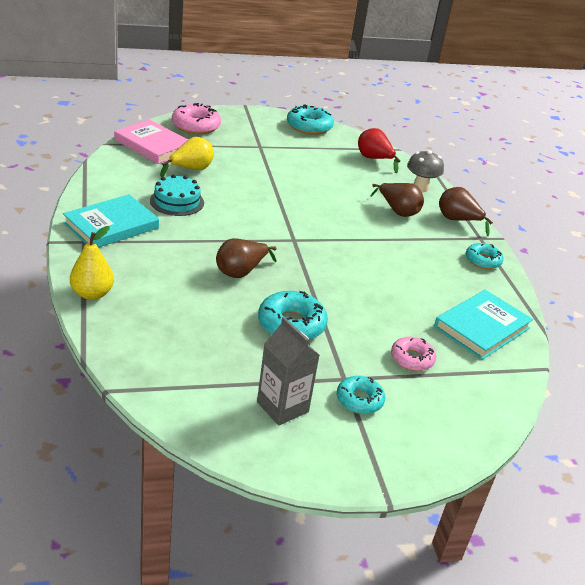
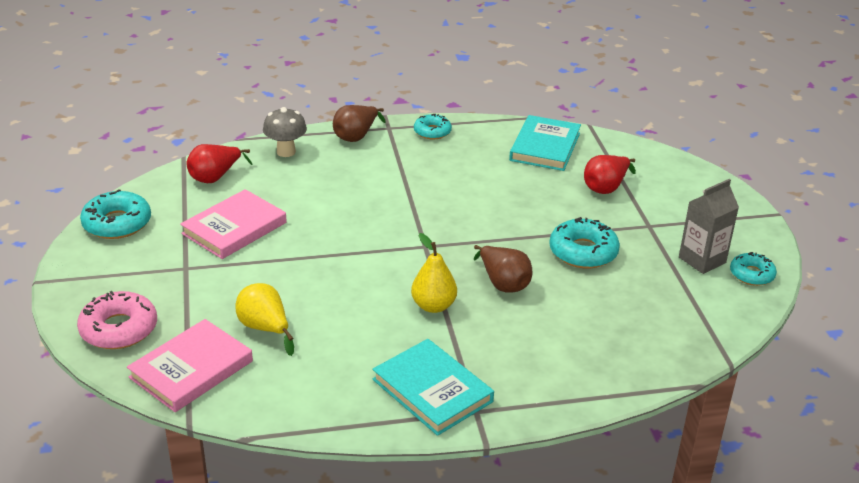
camera: 85 degrees left, 0 degrees up
yellow pear [70,226,114,300] -> yellow pear moved to [411,233,457,313]
turquoise cake [150,174,204,216] -> none
turquoise donut [337,376,385,414] -> turquoise donut moved to [730,252,777,286]
brown pear [371,183,424,217] -> none
pink donut [391,337,436,371] -> red pear [584,155,636,194]
turquoise book [434,290,533,360] -> turquoise book turned 60 degrees clockwise [509,115,581,171]
none -> pink book [180,189,287,259]

